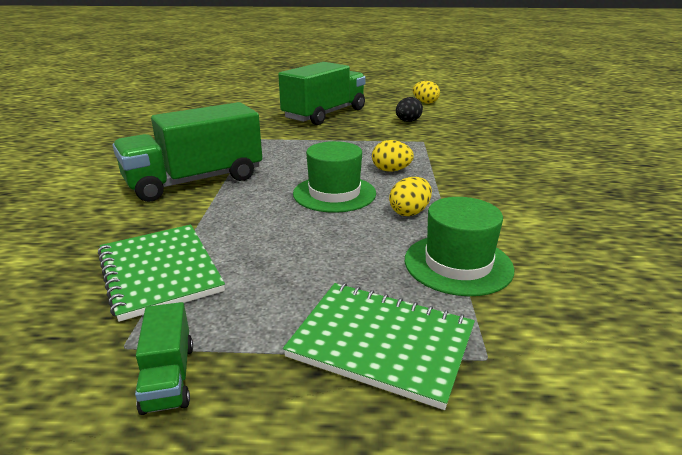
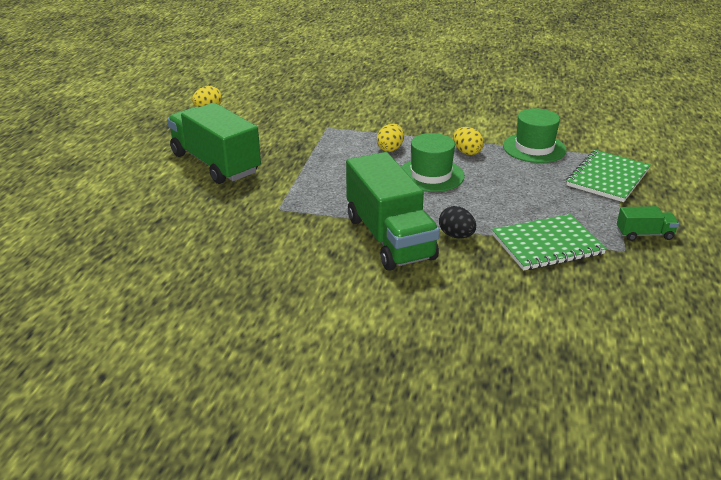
camera: 80 degrees left, 5 degrees up
black egg [396,97,423,122] -> black egg moved to [439,206,476,238]

